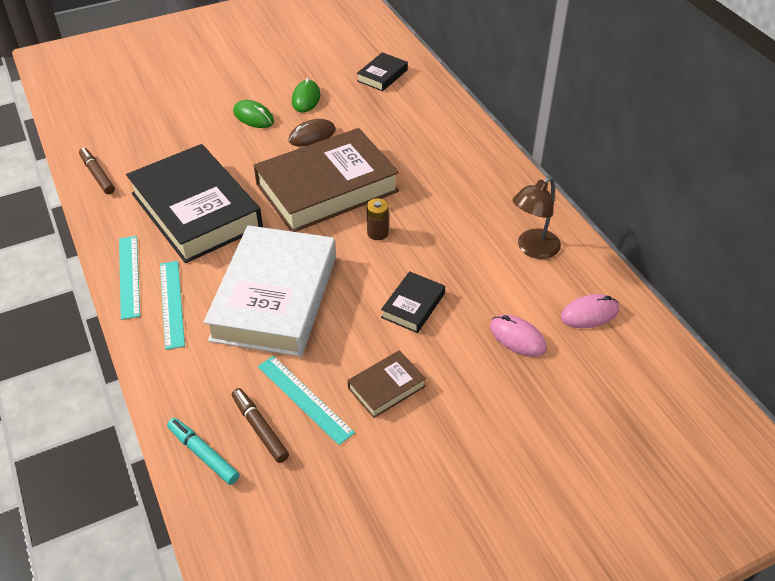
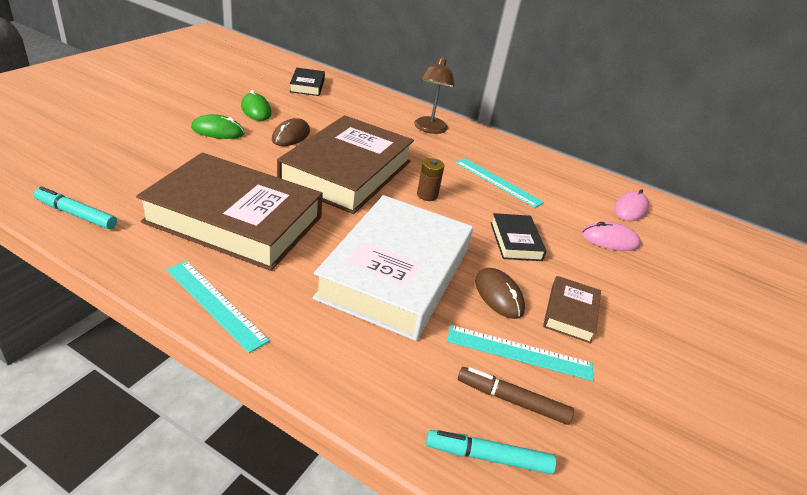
camera: 40 degrees left, 10 degrees down
brown marker [79,148,115,194] -> turquoise marker [33,187,117,229]
black book [126,144,263,263] -> brown book [136,152,323,271]
turquoise ruler [160,261,185,350] -> turquoise ruler moved to [455,158,544,208]
white book [203,225,336,357] -> white book turned 45 degrees clockwise [313,195,473,341]
brown lamp [512,176,561,259] -> brown lamp moved to [414,56,454,134]
none -> brown mouse [475,268,525,319]

